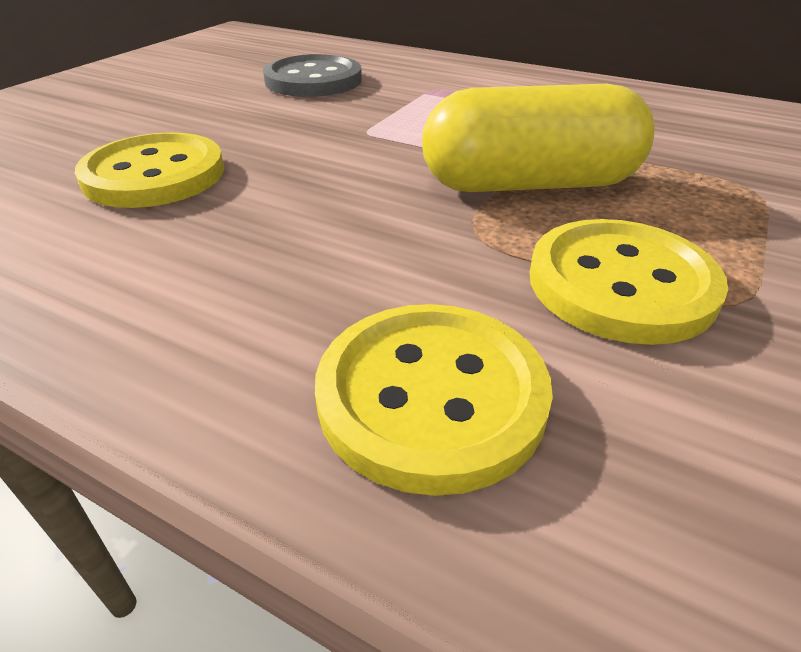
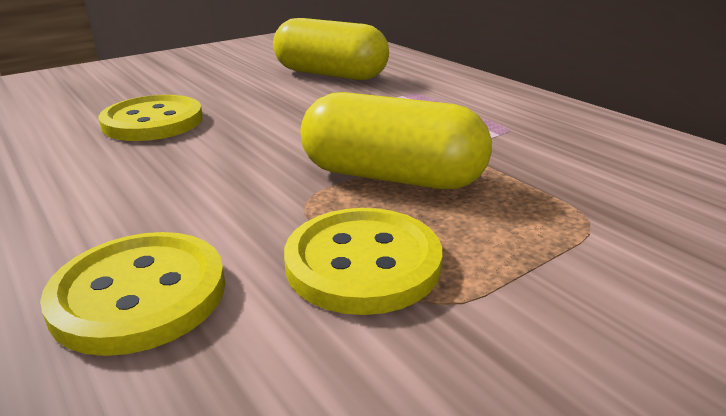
camera: 25 degrees right, 10 degrees down
grey button [263,54,362,97] -> yellow capsule [273,18,389,80]

